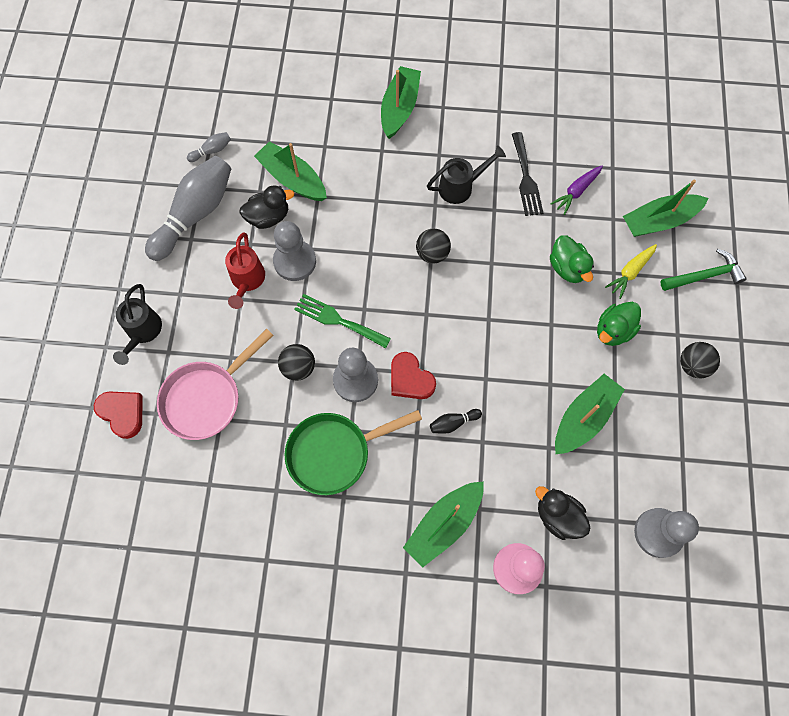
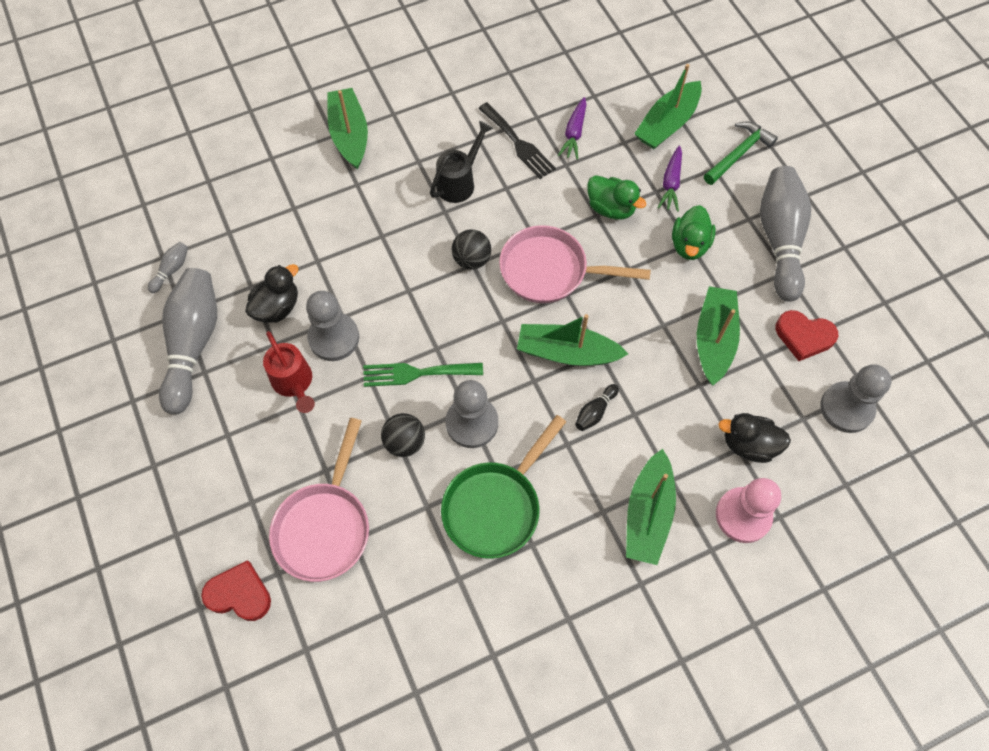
camera: 30 degrees left, 5 degrees down
black watering can [113,284,162,365] -> none
green boat [254,141,327,201] -> green boat moved to [517,314,628,366]
red heart [391,352,436,399] -> red heart moved to [776,310,838,361]
yellow carrot [605,244,657,299] -> purple carrot [657,146,682,212]
black ball [680,342,720,379] -> grey bowling pin [760,166,811,302]
none -> pink pan [499,225,651,303]

